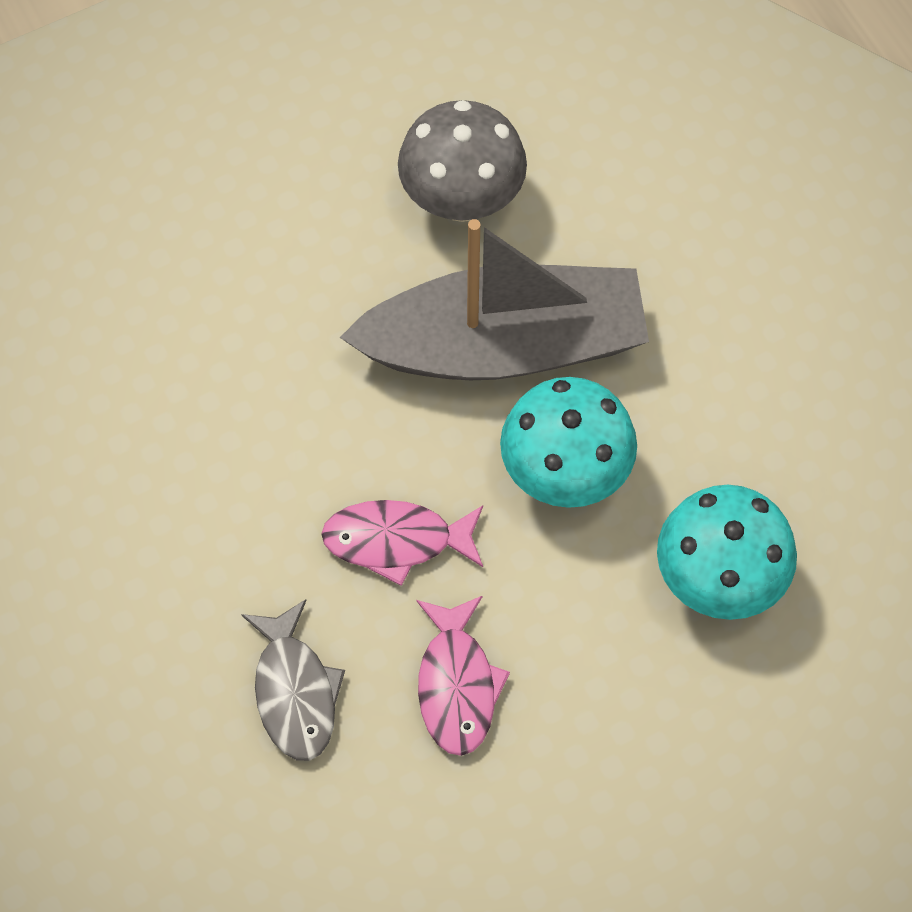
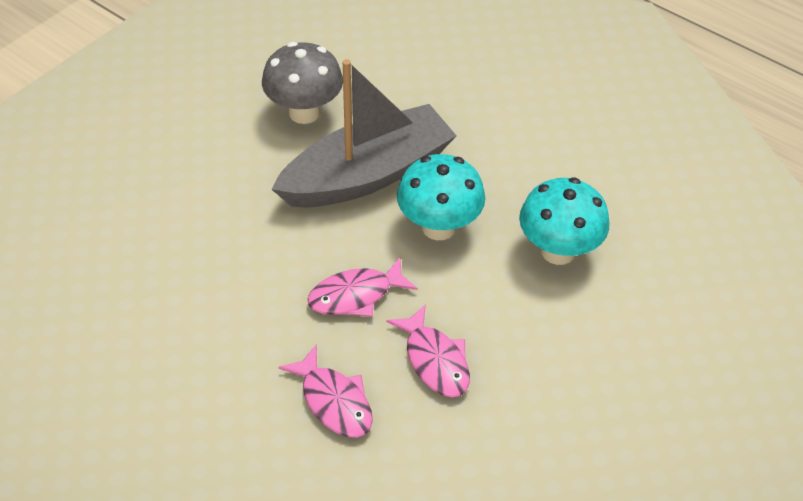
camera: 25 degrees left, 15 degrees down
grey fish [241,599,345,761] -> pink fish [278,344,373,438]

